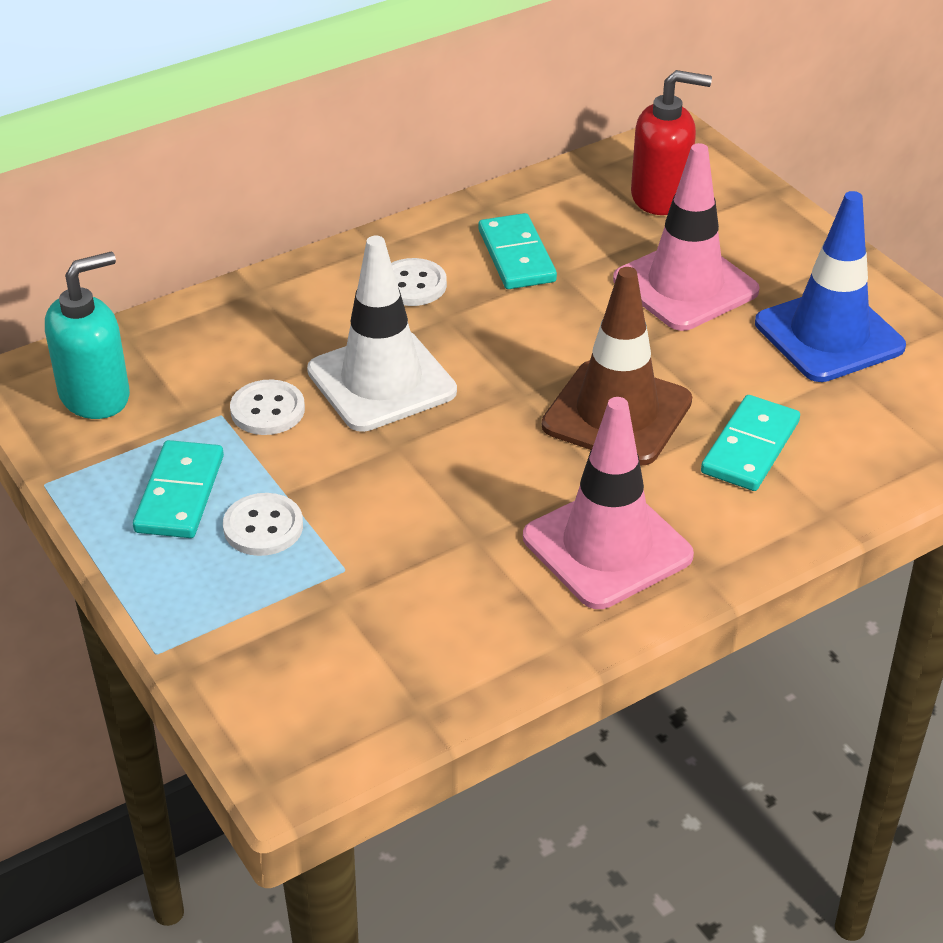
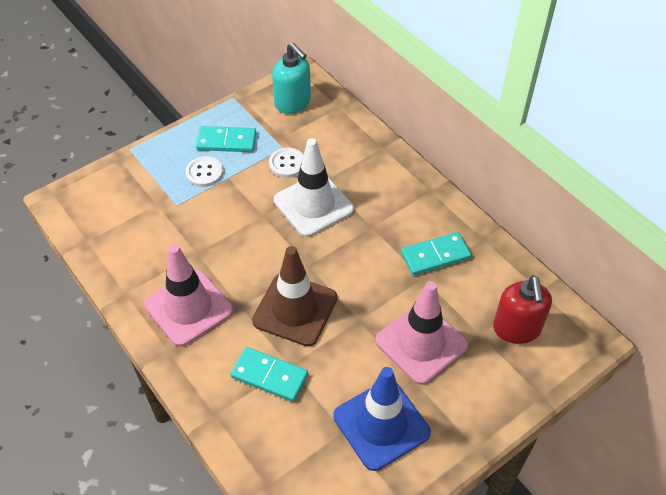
camera: 85 degrees right, 10 degrees up
white button [391,258,447,306] -> none

